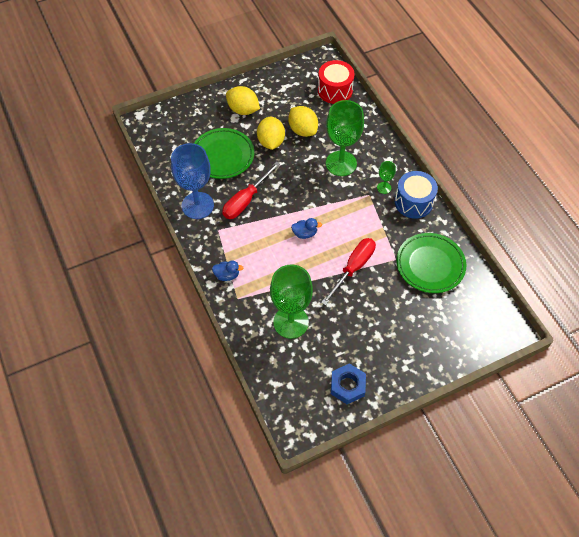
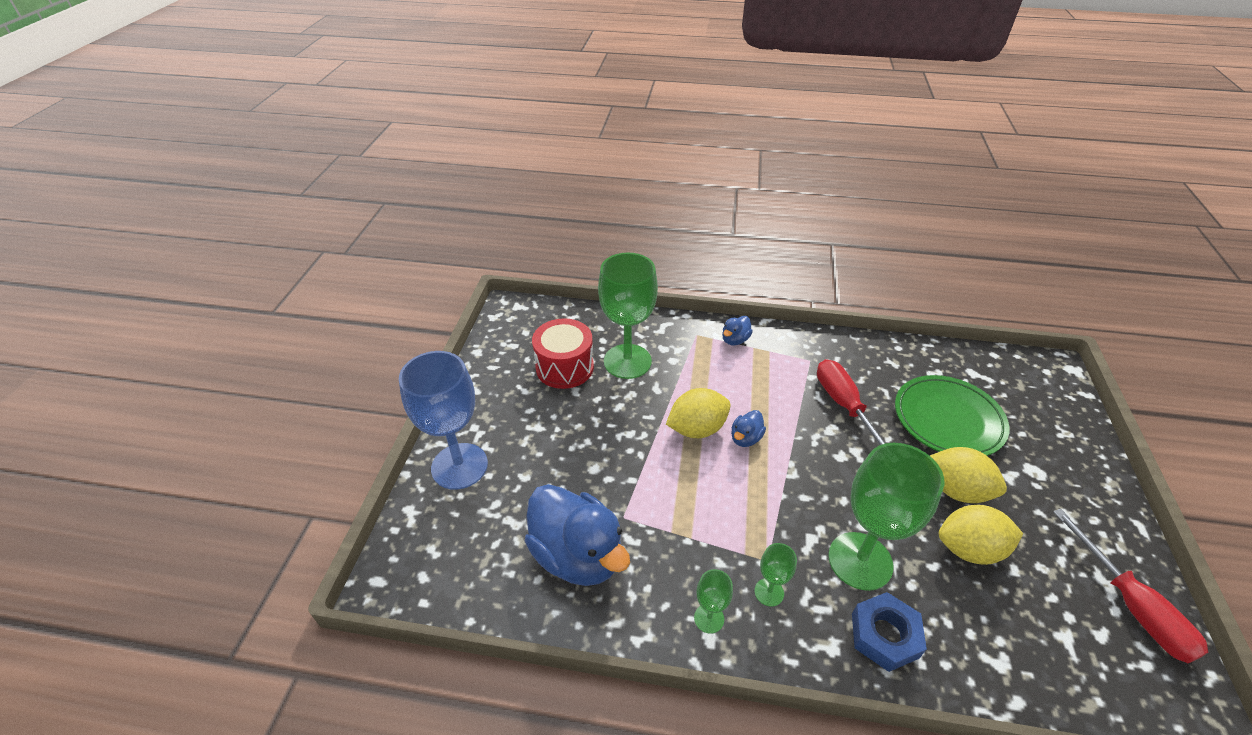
camera: 125 degrees right, 15 degrees down
blue goblet [171,143,214,219] -> blue goblet moved to [399,351,488,490]
yellow lemon [226,86,260,115] -> yellow lemon moved to [666,388,731,438]
red drum [318,60,355,104] -> red drum moved to [532,318,594,389]
red screwdriver [321,238,376,306] -> red screwdriver moved to [1053,509,1209,663]
blue nut [331,363,366,404] -> blue nut moved to [852,592,927,672]
blue drum [395,171,438,219] -> green goblet [694,569,733,634]
green plate [396,233,466,293] -> blue duck [525,484,630,586]

